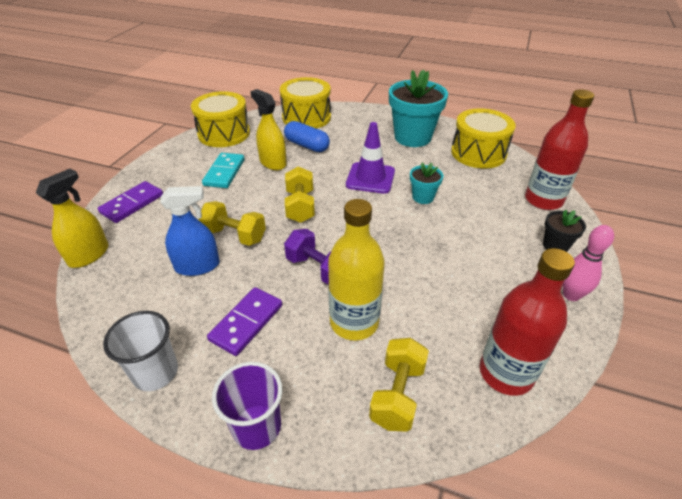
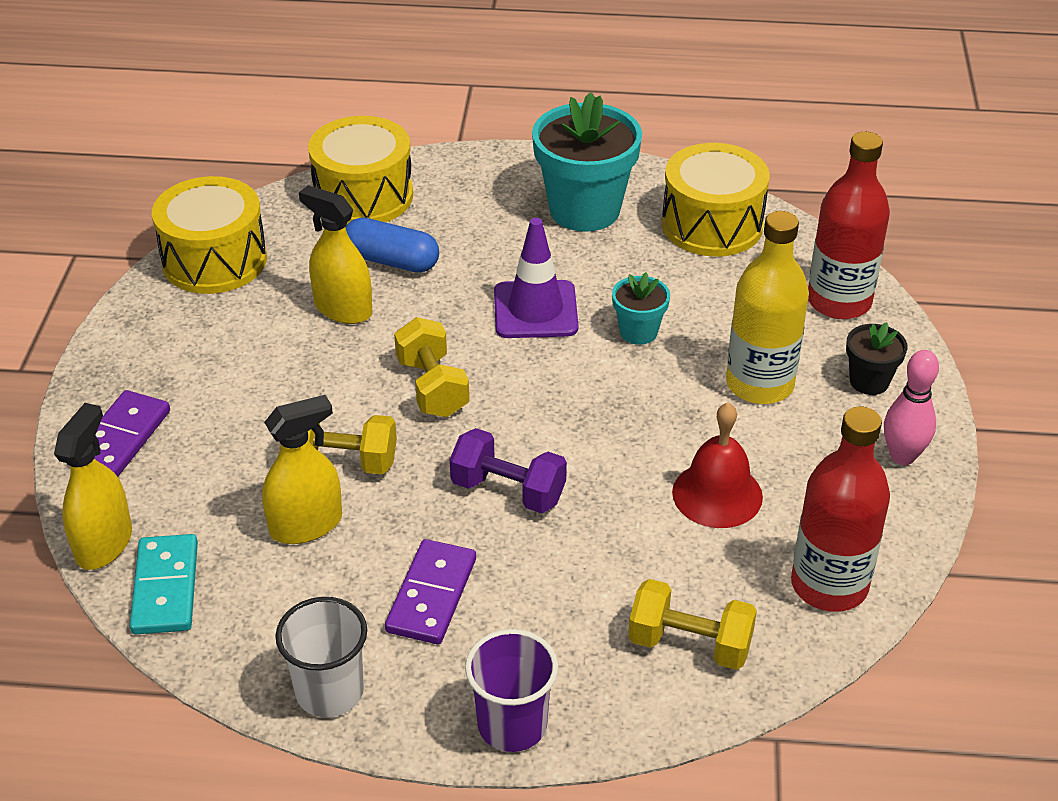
camera: 15 degrees left, 0 degrees up
blue spray bottle [160,186,220,276] -> yellow spray bottle [262,395,342,544]
turquoise domino [202,153,245,188] -> turquoise domino moved to [130,534,198,634]
yellow bottle [328,199,385,340] -> yellow bottle moved to [726,211,809,404]
yellow dumbbell [369,338,429,432] -> yellow dumbbell turned 75 degrees counterclockwise [628,579,757,670]
none -> red bell [672,402,763,528]

